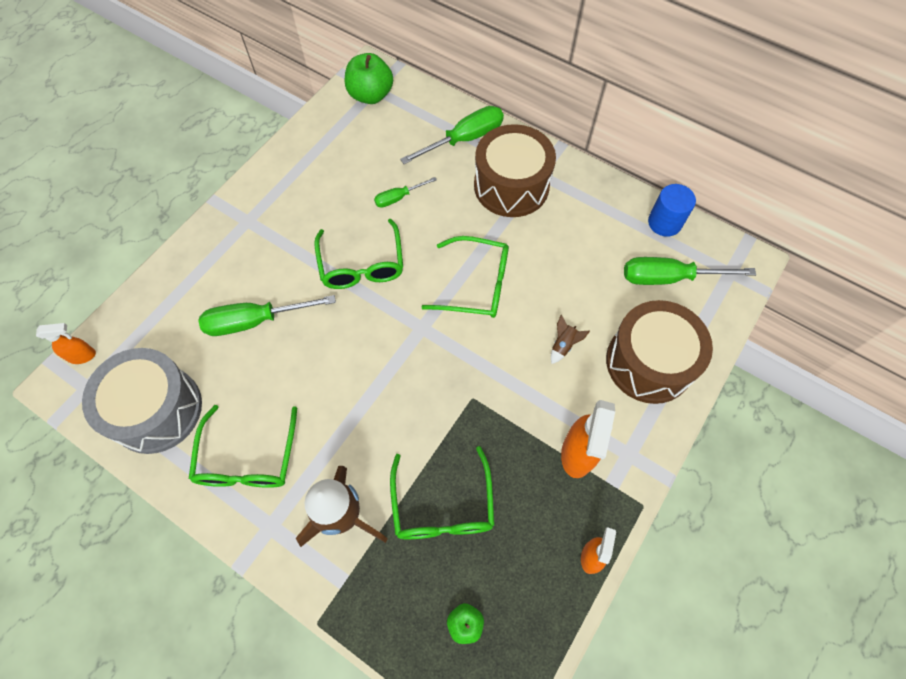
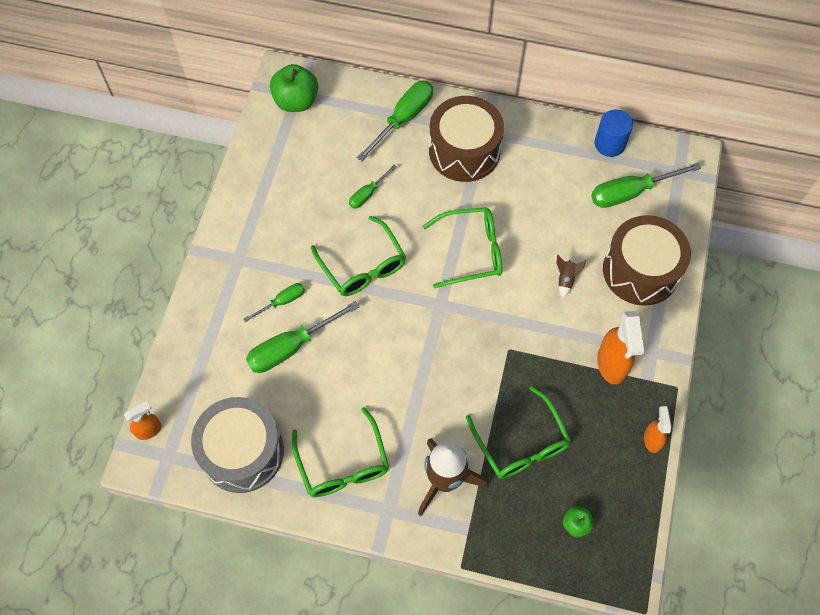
camera: 20 degrees left, 0 degrees up
none -> green screwdriver [244,283,305,322]

